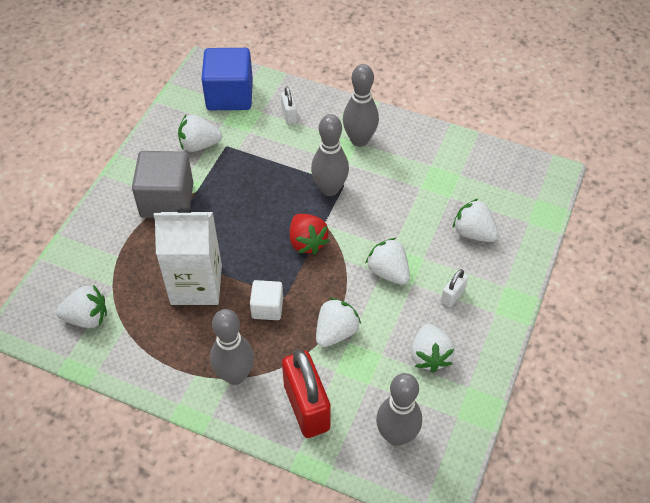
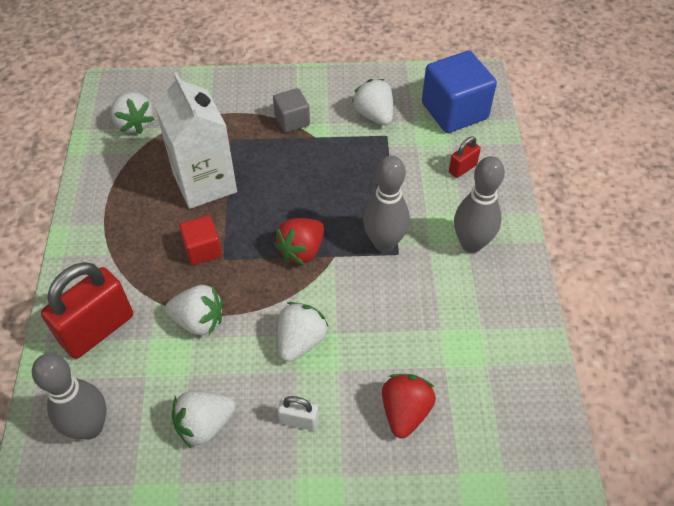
camera: 65 degrees right, 0 degrees up
grey cube [132,151,194,218] -> grey cube [273,88,310,133], size x0.55
grey bowling pin [210,309,254,385] -> none
white cube [250,280,283,320] -> red cube [179,215,222,265]
white padlock [281,87,297,124] -> red padlock [449,137,481,178]
white strawberry [453,198,499,242] -> red strawberry [382,374,436,438]

